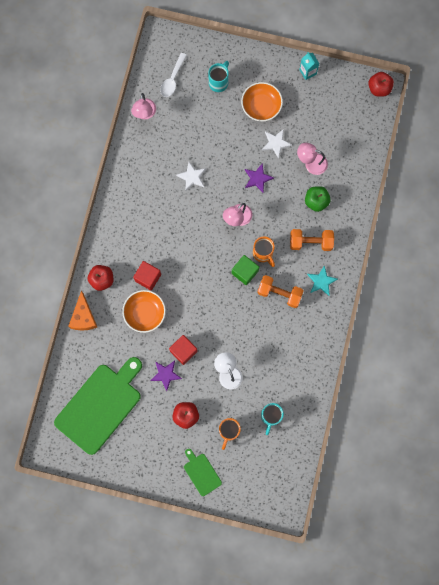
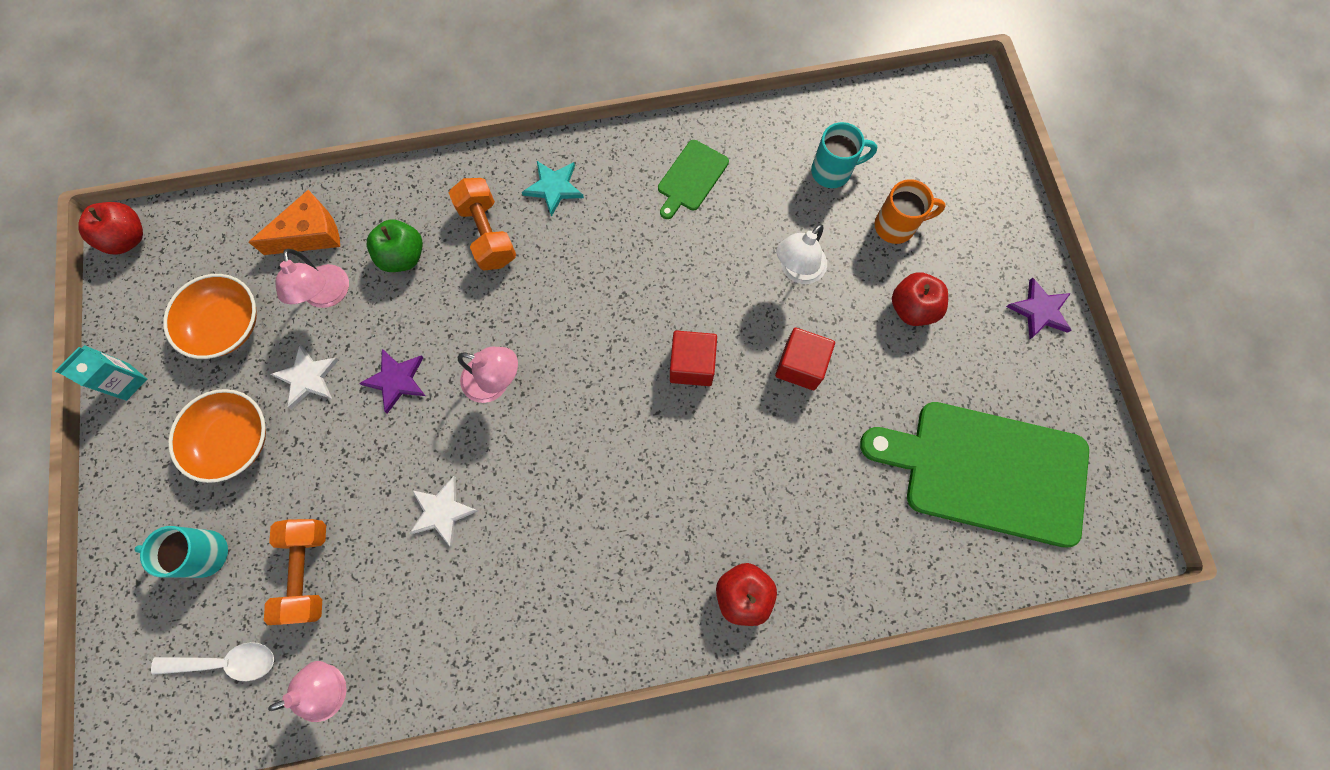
camera: 115 degrees left, 5 degrees down
orange cheese [68,291,97,330] -> orange cheese moved to [248,190,340,255]
orange bowl [122,290,166,333] -> orange bowl moved to [163,274,257,359]
red cube [133,261,161,291] -> red cube moved to [670,330,717,386]
purple star [150,361,182,391] -> purple star moved to [1006,277,1071,340]
green cutting board [184,449,222,496] -> green cutting board moved to [658,140,729,219]
green cube [232,255,259,285] -> none
orange mug [253,236,275,267] -> none
orange dumbbell [257,275,303,308] -> orange dumbbell moved to [264,519,326,625]

